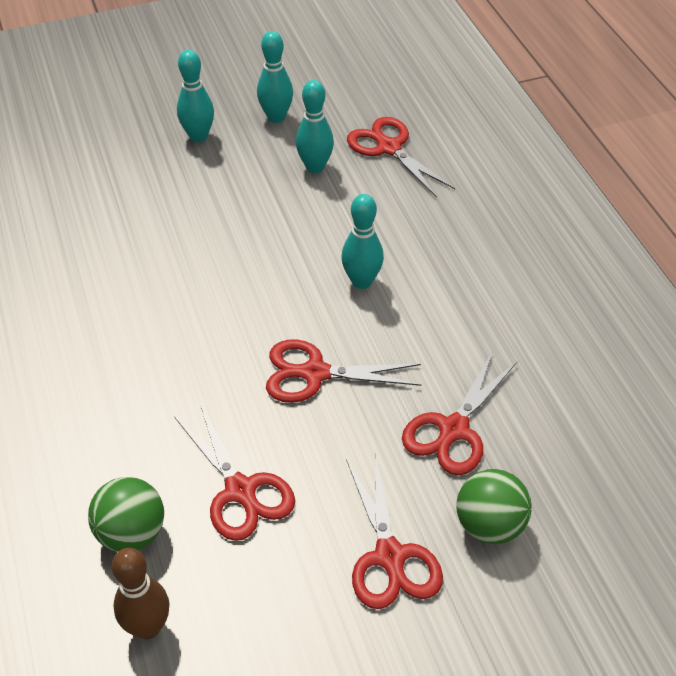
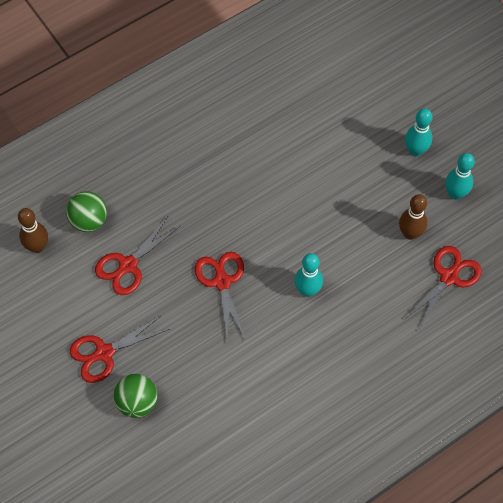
camera: 75 degrees right, 15 degrees up
turquoise bowling pin [296,80,334,173] -> brown bowling pin [399,194,427,240]
red scissors [402,351,518,475] -> none

